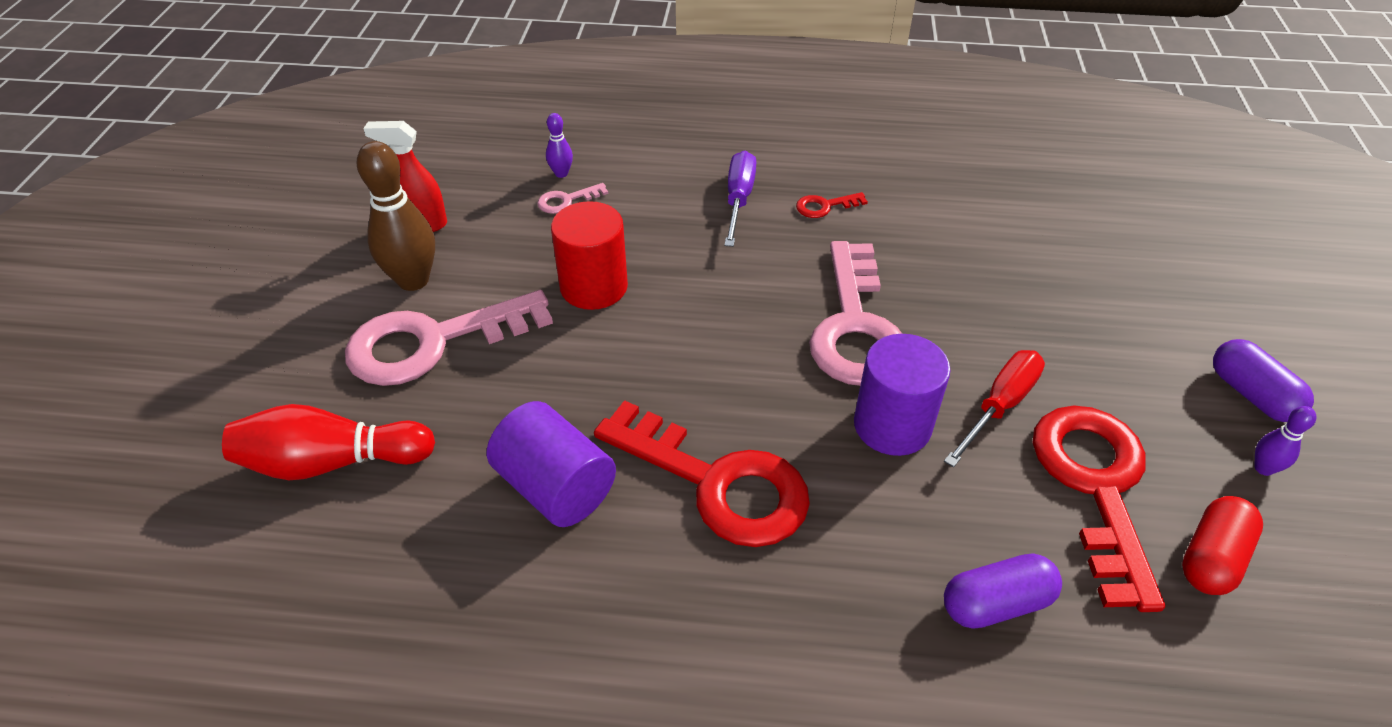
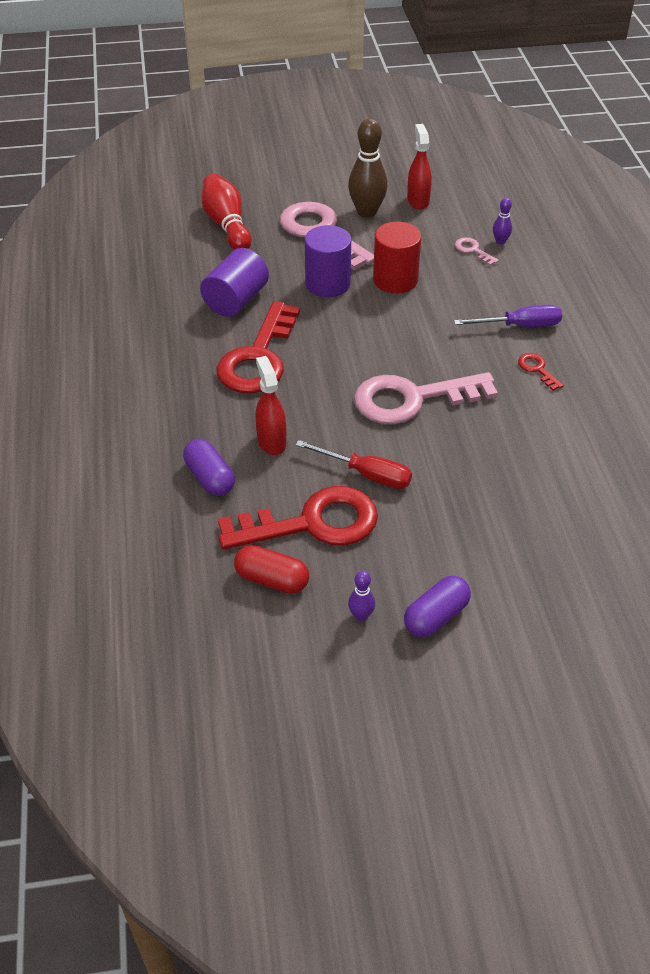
camera: 75 degrees right, 0 degrees up
purple cylinder [854,334,951,456] -> purple cylinder moved to [305,225,351,297]
none -> red spray bottle [255,356,286,455]

